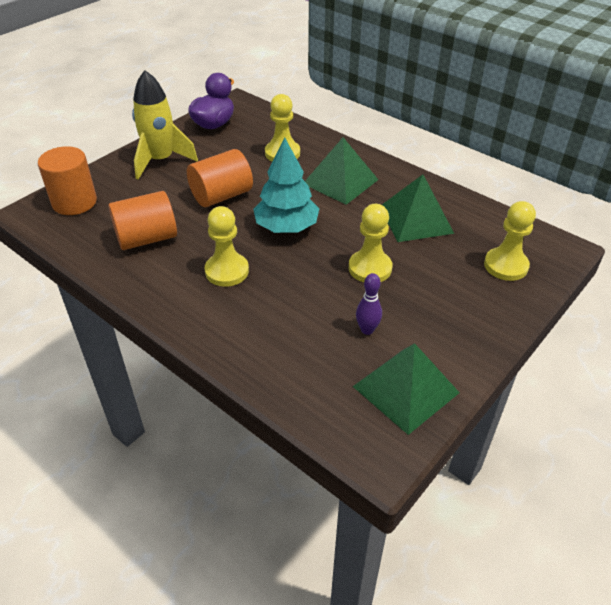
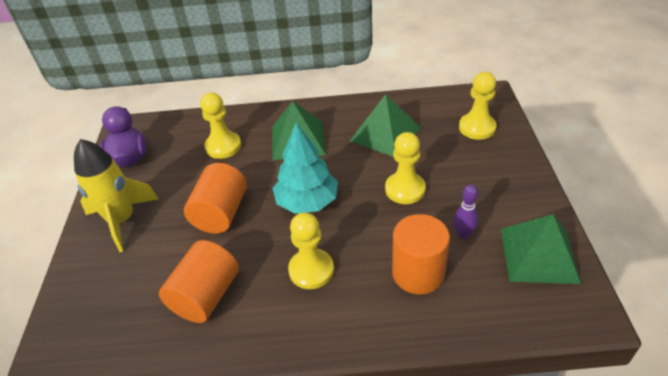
camera: 40 degrees left, 0 degrees up
orange cylinder [38,146,97,215] -> orange cylinder moved to [392,214,450,294]

